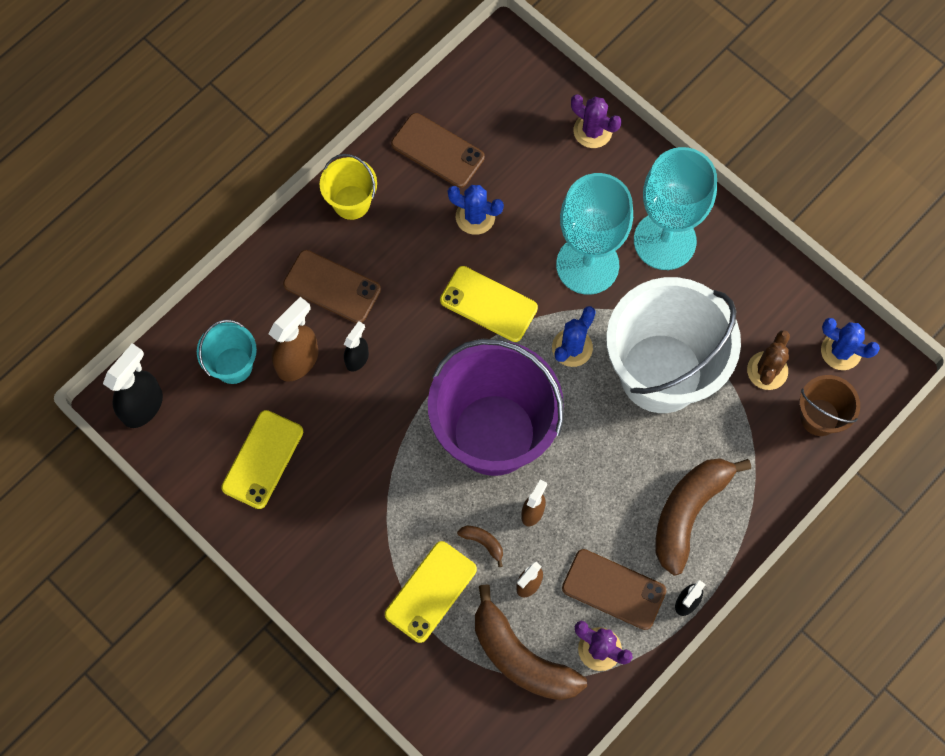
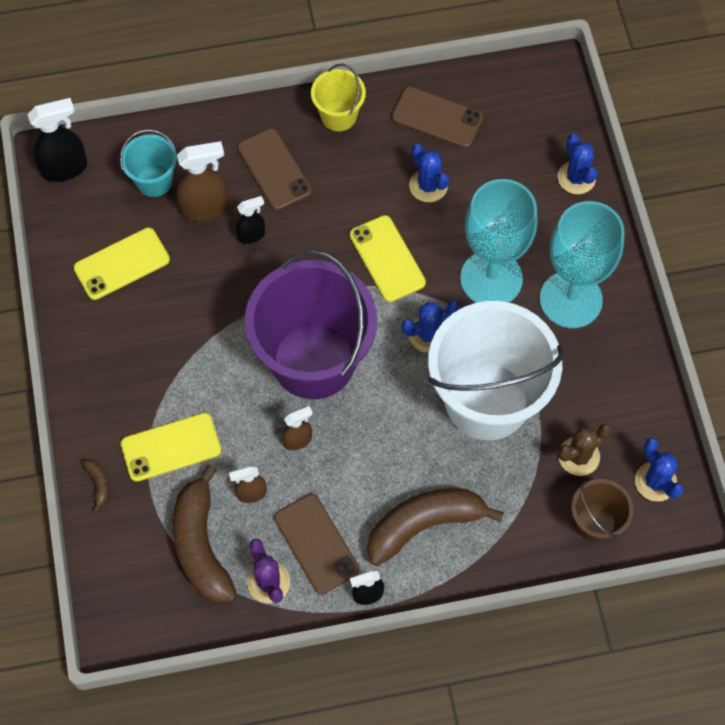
camera: 35 degrees right, 5 degrees down
brown phone [391,113,485,188] -> brown phone turned 45 degrees counterclockwise [392,86,484,148]
brown banana [457,526,503,567] -> brown banana moved to [82,459,109,512]
purple cactus [571,94,622,148] -> blue cactus [558,134,597,194]

